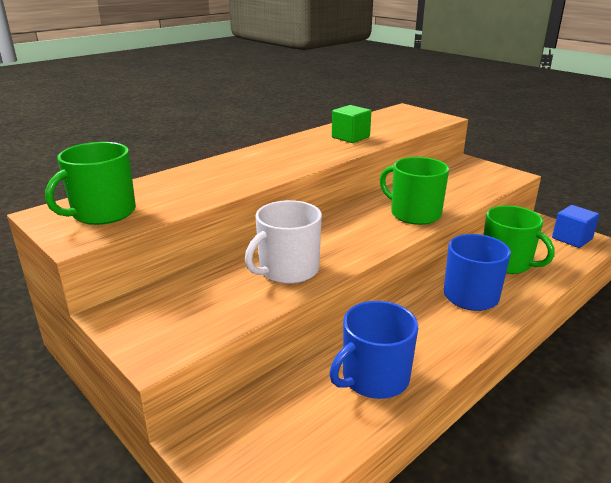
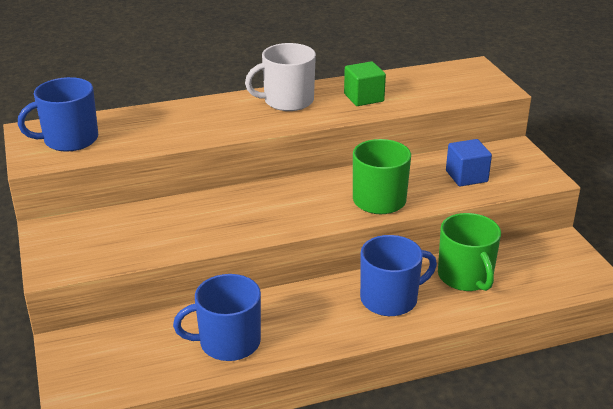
camera: 25 degrees right, 5 degrees up
green mug [45,142,136,225] -> blue mug [18,77,98,152]
white mug [245,200,322,284] -> white mug moved to [245,43,316,111]
blue cube [552,205,599,248] -> blue cube moved to [446,139,492,187]

